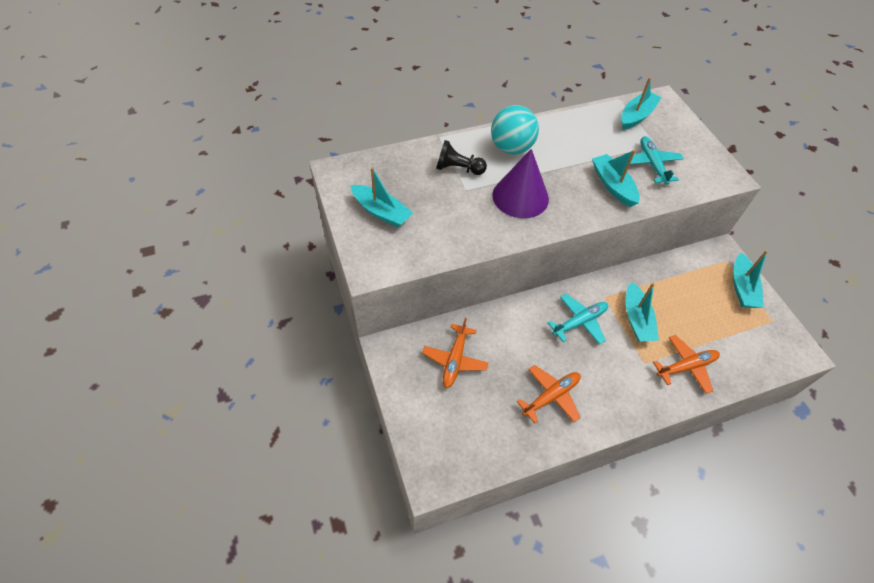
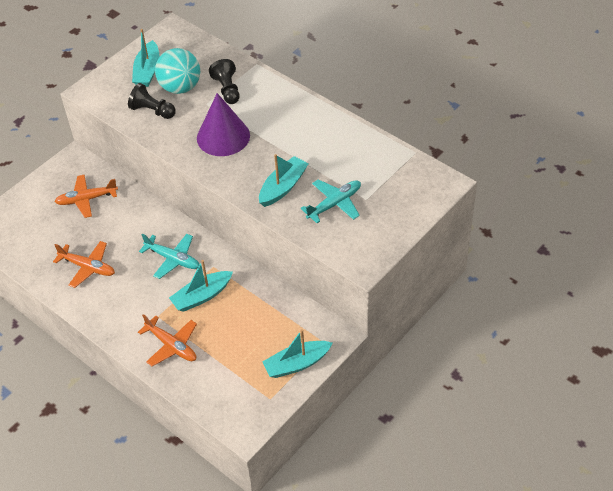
camera: 65 degrees right, 5 degrees down
turquoise ball [491,105,539,154] -> turquoise ball moved to [155,48,200,94]
turquoise boat [621,77,662,130] -> none
none -> black pawn [128,83,176,119]

